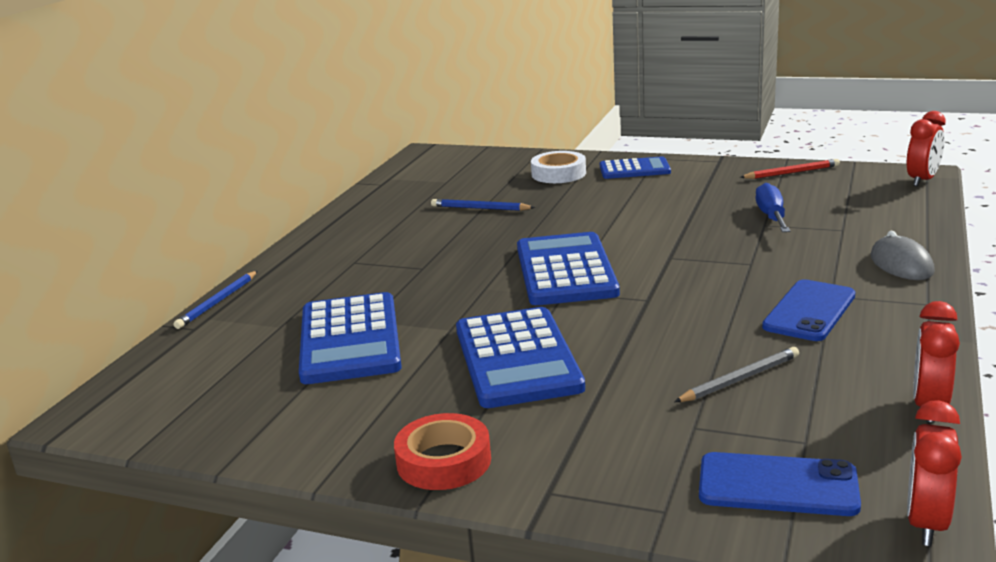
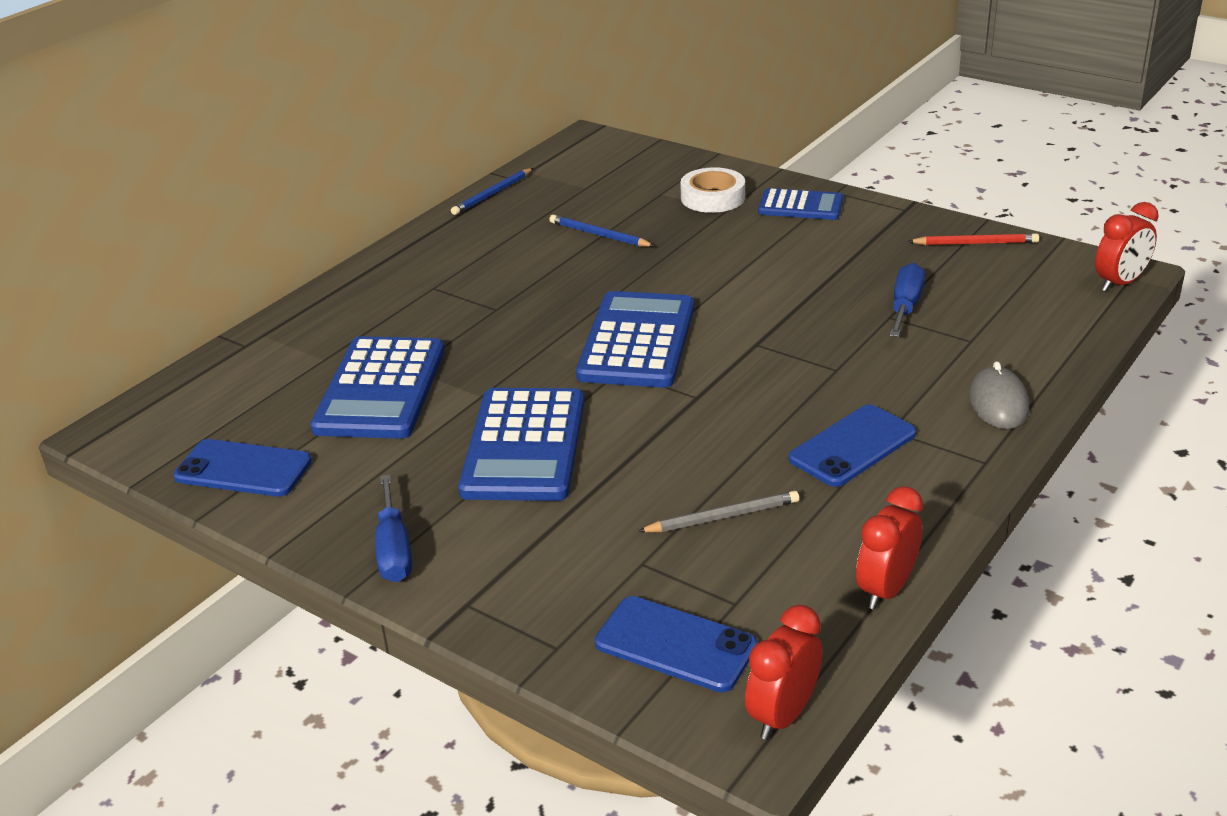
camera: 15 degrees right, 10 degrees up
blue pencil [174,271,257,329] -> blue pencil moved to [451,168,533,215]
red tape [394,413,491,490] -> blue screwdriver [375,475,412,582]
none -> blue phone [173,439,312,497]

